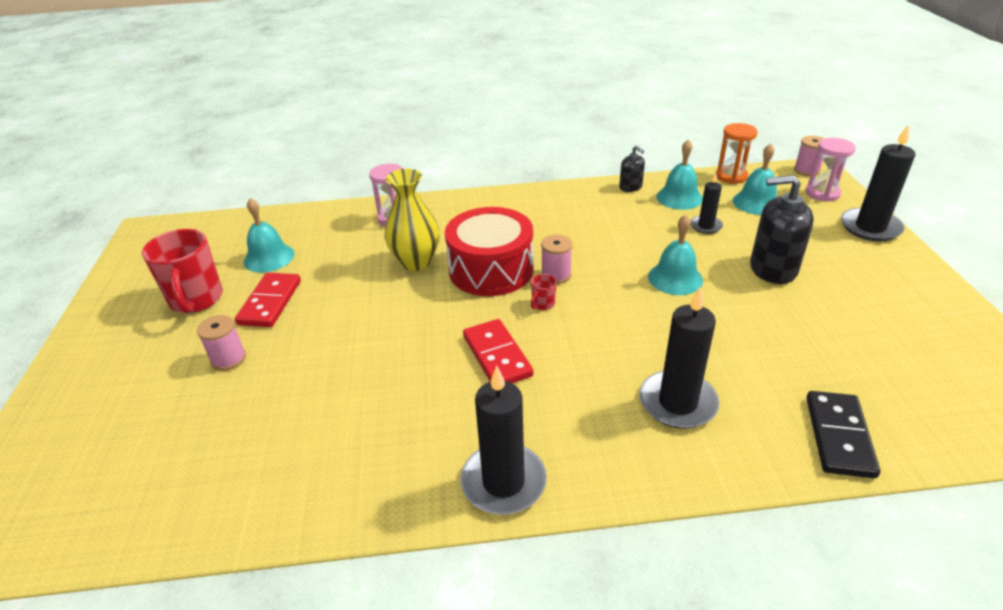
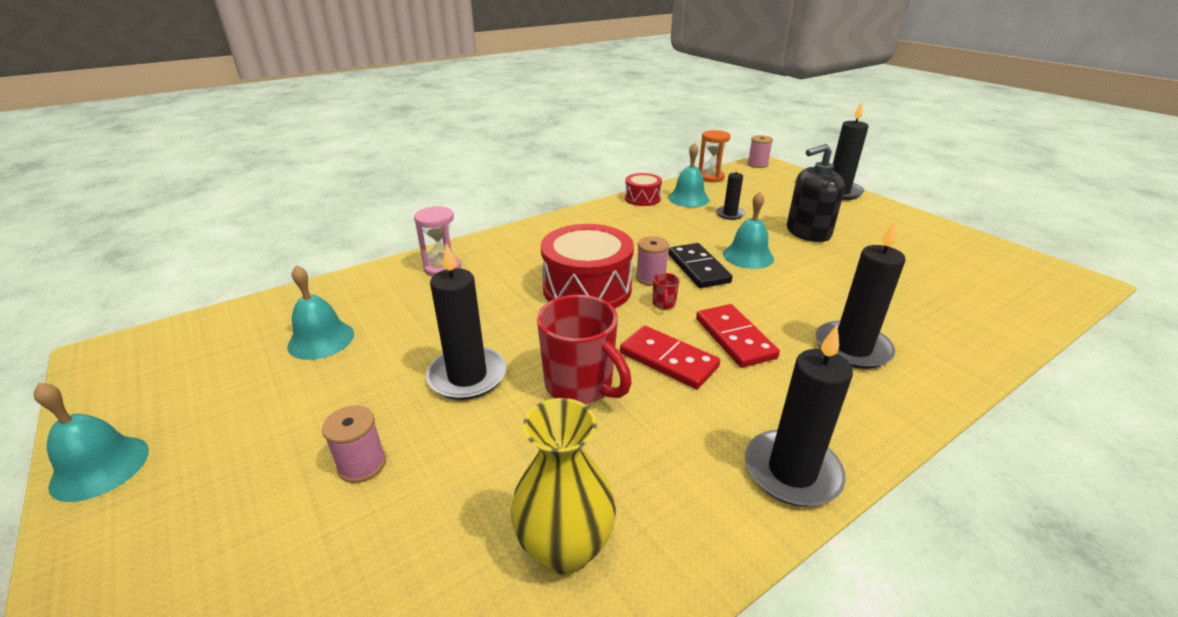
camera: 30 degrees left, 5 degrees down
red mug [142,229,223,314] -> red mug moved to [537,295,632,404]
red domino [235,273,301,327] -> red domino moved to [696,304,780,368]
yellow vase [384,169,440,271] -> yellow vase moved to [511,398,616,574]
black soap dispenser [619,146,645,192] -> red drum [625,173,662,206]
turquoise bell [733,143,777,215] -> turquoise bell moved to [34,383,149,502]
pink hourglass [806,138,856,202] -> none
black domino [806,391,880,478] -> black domino moved to [668,243,732,288]
none -> black candle [426,243,506,400]

